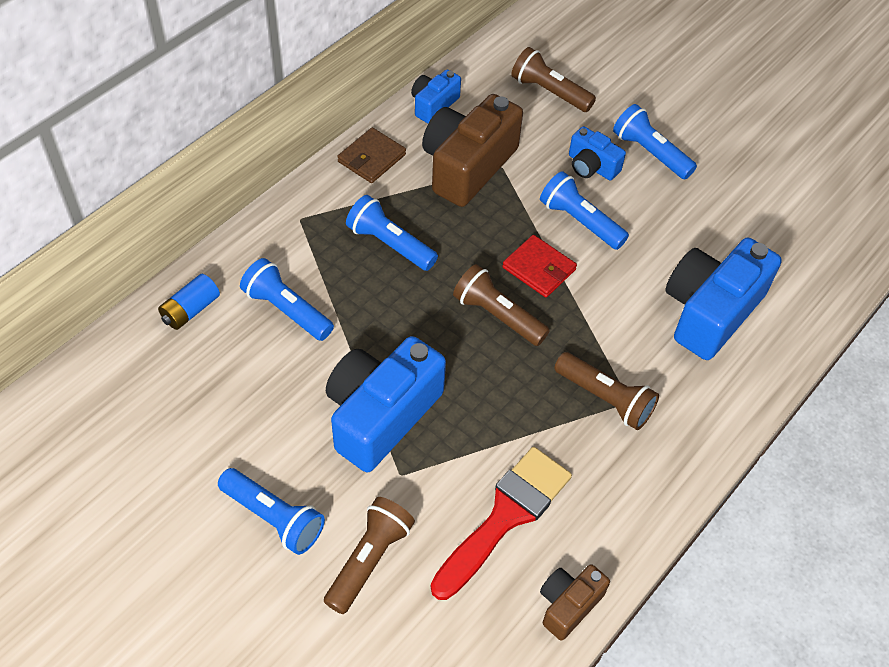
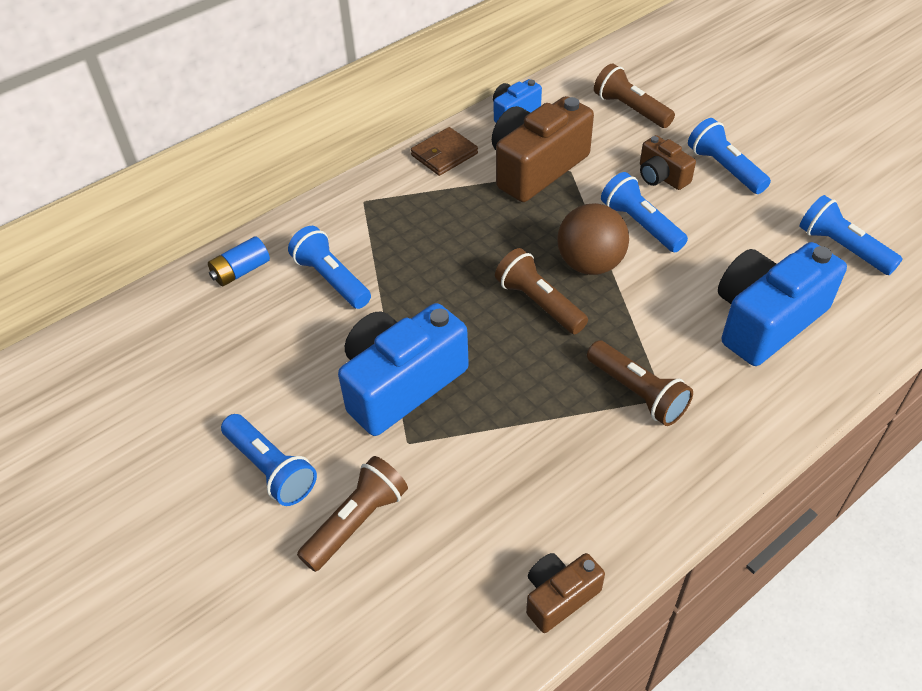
camera: 15 degrees right, 5 degrees down
blue flashlight [346,195,438,271] -> blue flashlight moved to [800,195,903,275]
red brush [431,447,572,600] -> none
red wallet [502,235,577,298] -> brown ball [557,203,629,275]
blue camera [569,126,626,180] -> brown camera [640,135,696,190]

